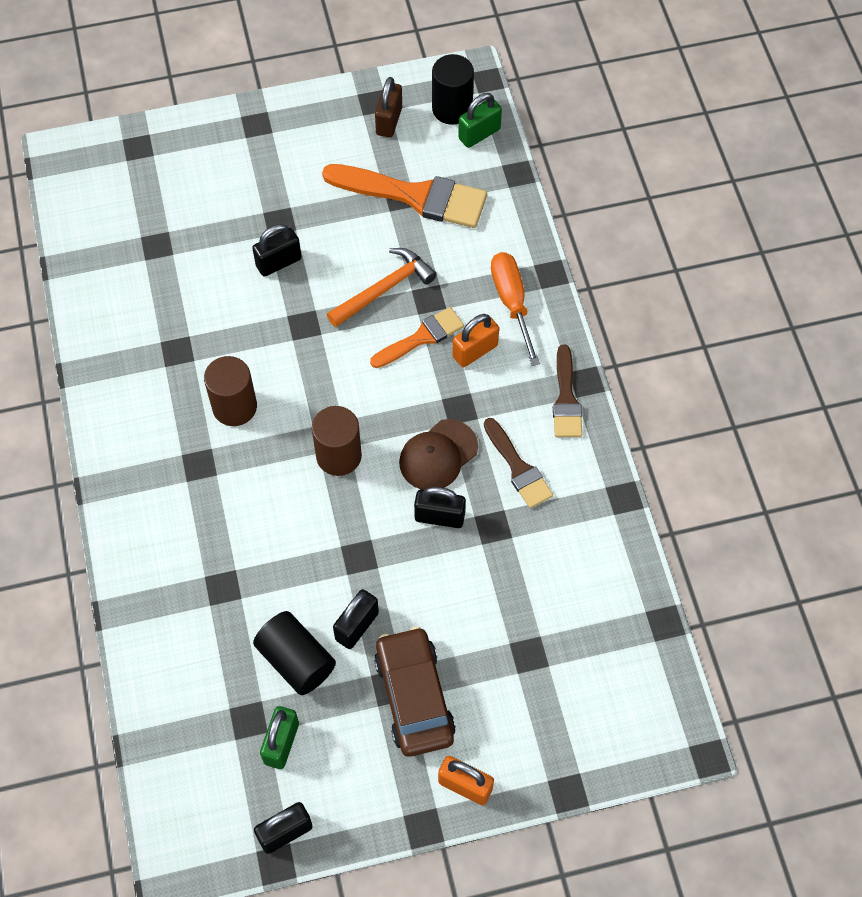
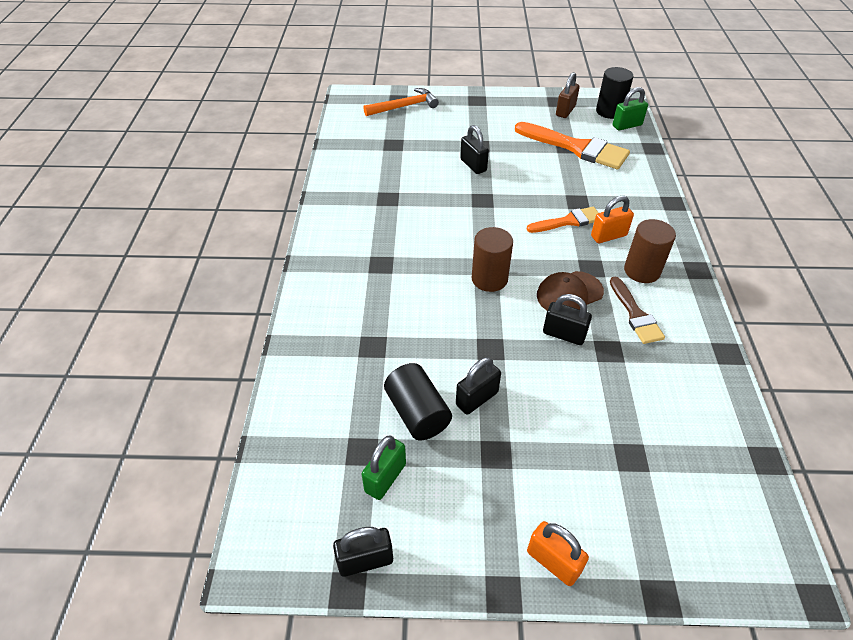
camera: 15 degrees right, 15 degrees down
brown cylinder [204,356,257,426] -> brown cylinder moved to [624,219,676,283]
black padlock [252,224,302,277] -> black padlock turned 75 degrees clockwise [460,125,489,174]
orange hammer [327,248,437,327] -> orange hammer moved to [363,88,439,116]
brown car [374,626,456,757] -> none
orange screwdriver [491,252,540,366] -> none
brown brush [553,345,582,437] -> none

